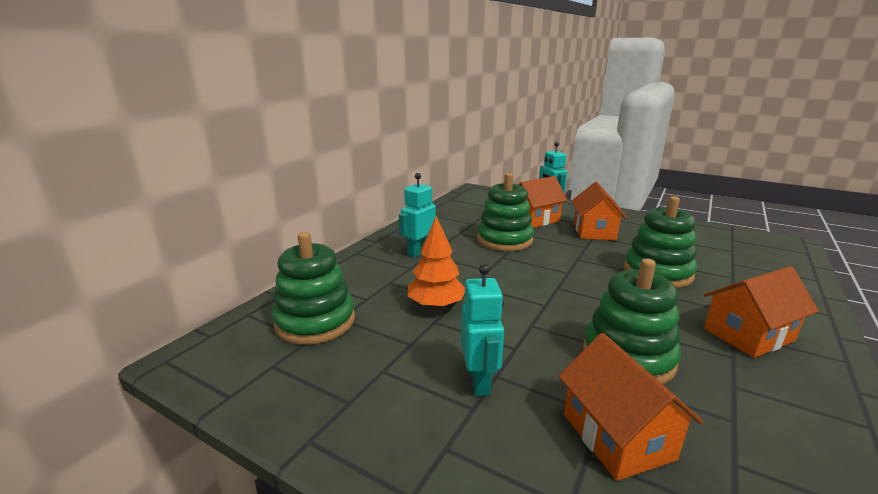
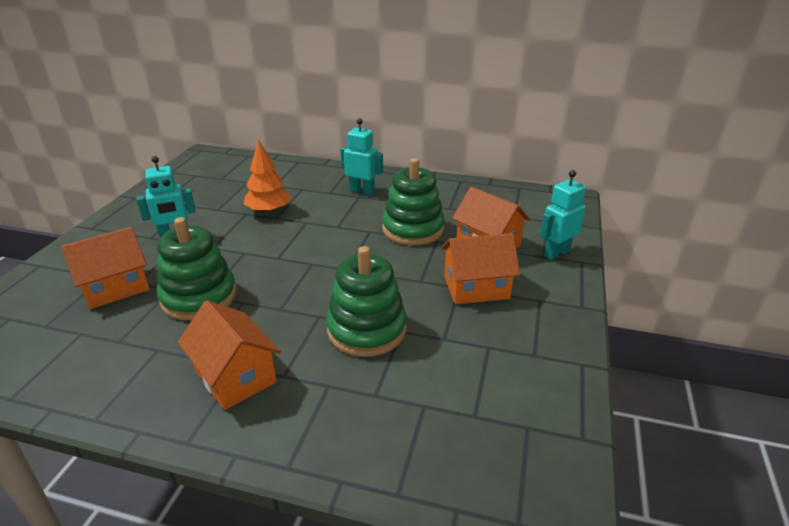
camera: 75 degrees right, 10 degrees up
green stacking toy [272,232,355,345] -> none

